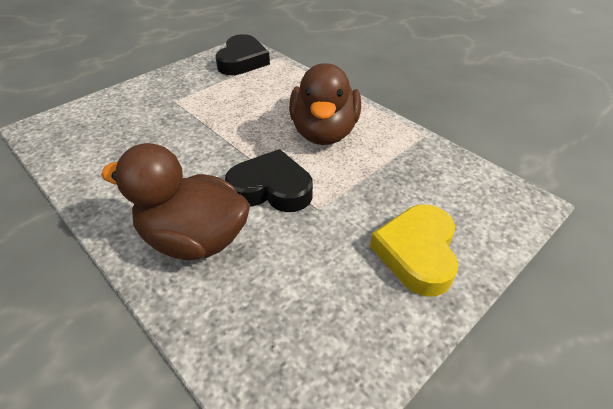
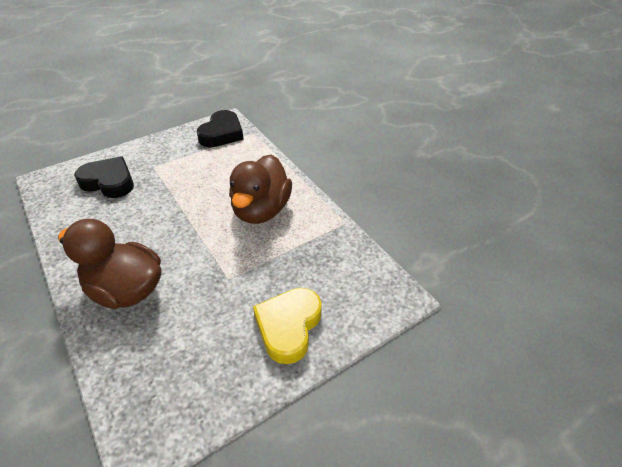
camera: 10 degrees right, 0 degrees up
black heart [225,149,313,212] -> black heart moved to [74,156,134,198]

